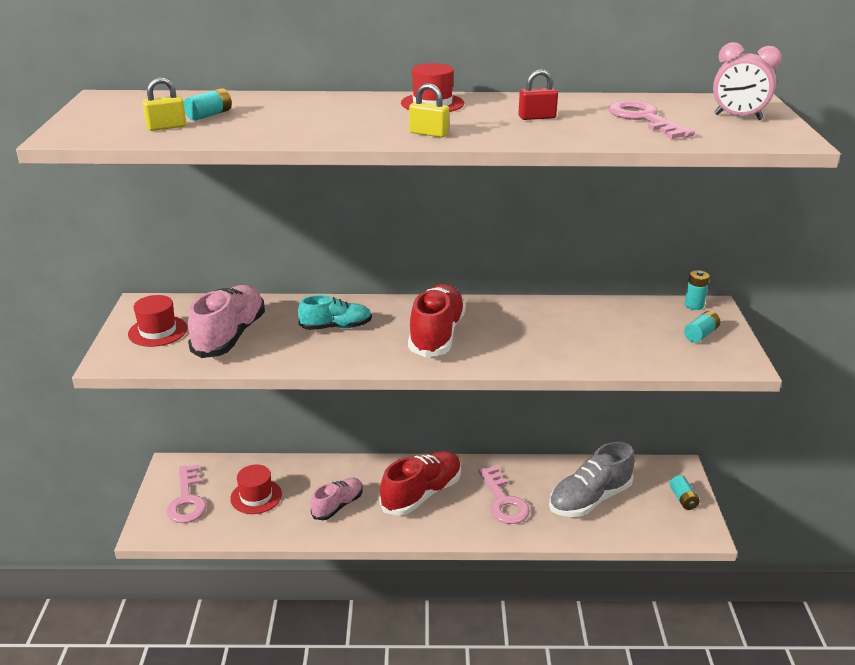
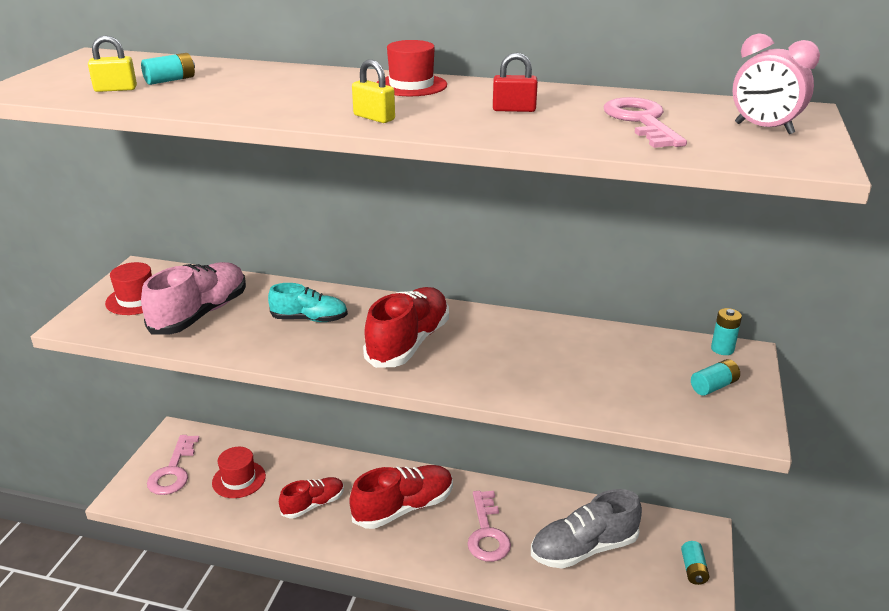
camera: 15 degrees right, 0 degrees up
pink shoe [311,478,363,520] -> red shoe [279,477,344,518]

